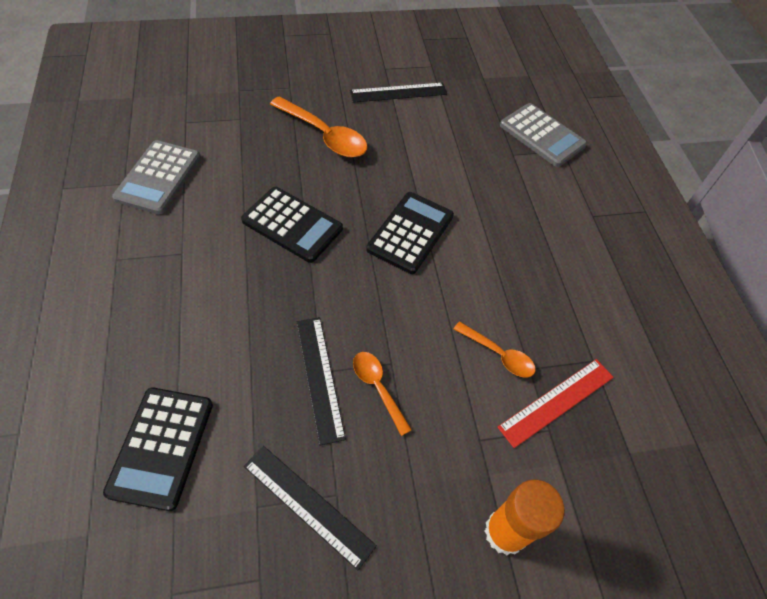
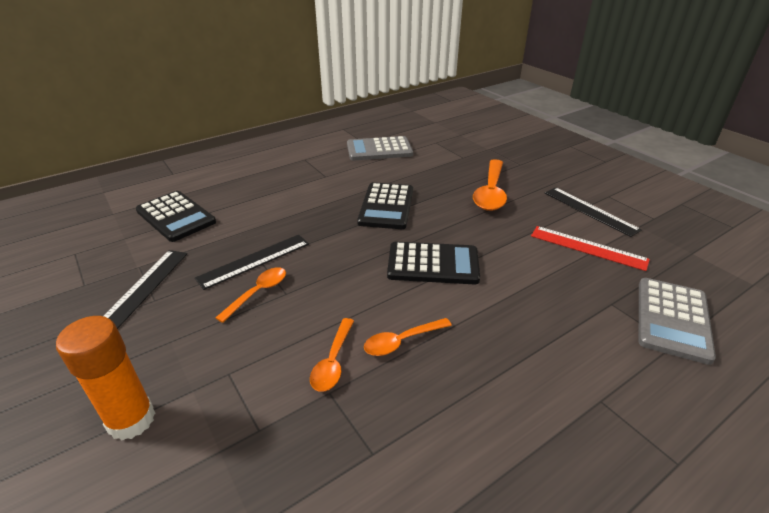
camera: 70 degrees right, 20 degrees down
black calculator [103,388,213,511] -> black calculator turned 120 degrees counterclockwise [136,191,216,242]
red ruler [498,359,614,448] -> red ruler moved to [531,226,650,271]
none -> orange spoon [364,318,452,356]

